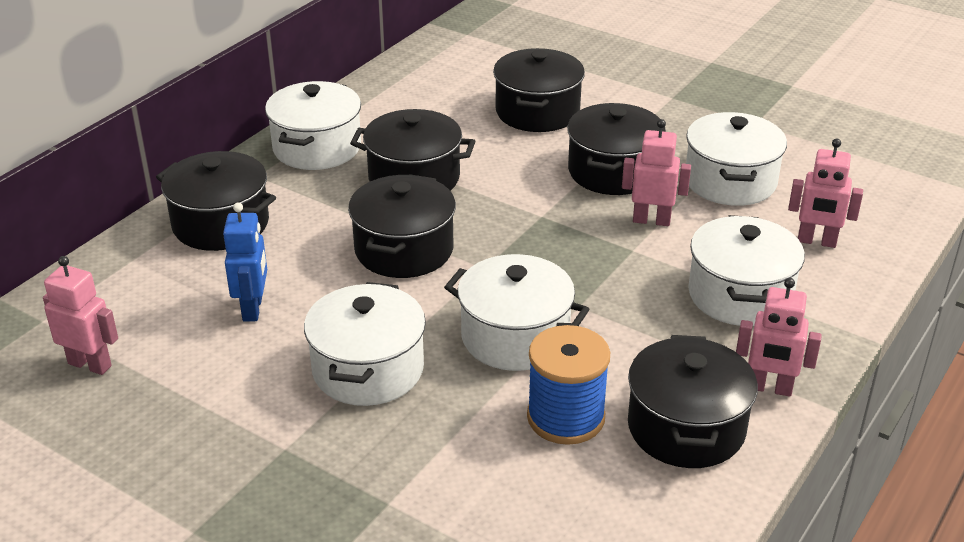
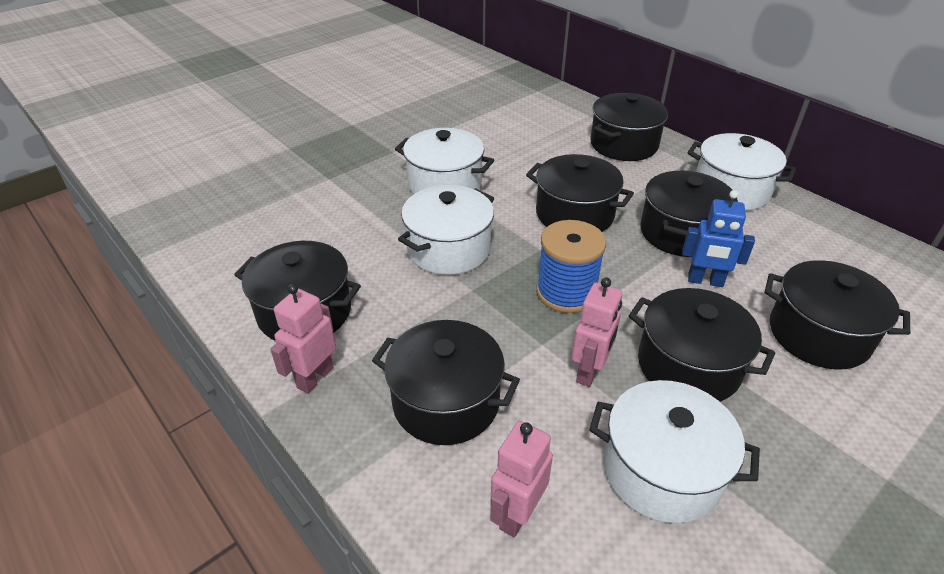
camera: 105 degrees right, 5 degrees up
pink robot [43,256,118,375] -> none
blue robot [223,202,267,322] -> blue robot moved to [682,190,755,287]
blue spool [527,325,610,445] -> blue spool moved to [536,220,606,313]
white pot [688,215,805,326] -> black pot [372,320,520,445]

